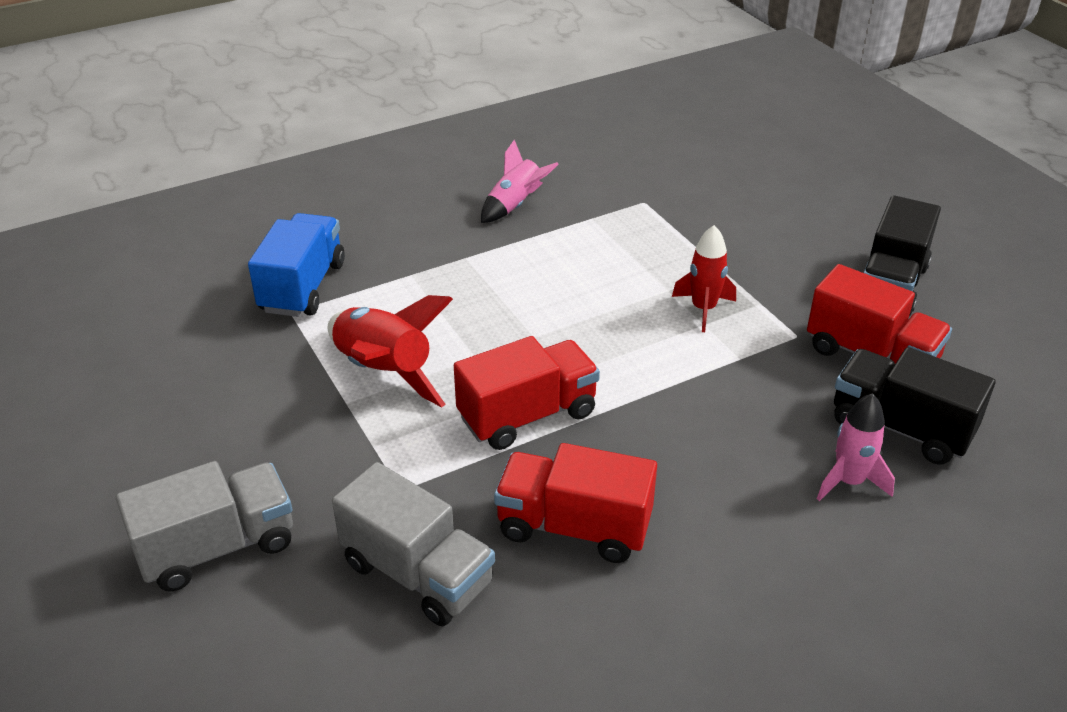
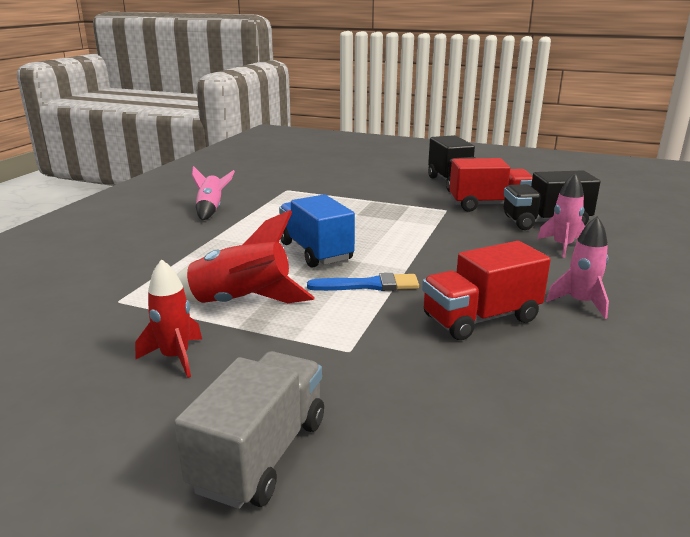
camera: 40 degrees left, 15 degrees down
blue truck [248,213,345,317] -> blue truck moved to [279,194,355,268]
grey truck [332,462,495,626] -> none
red truck [454,336,600,450] -> blue brush [307,273,419,291]
red rocket [672,225,736,332] -> red rocket moved to [135,259,202,378]
none -> pink rocket [546,216,609,319]

